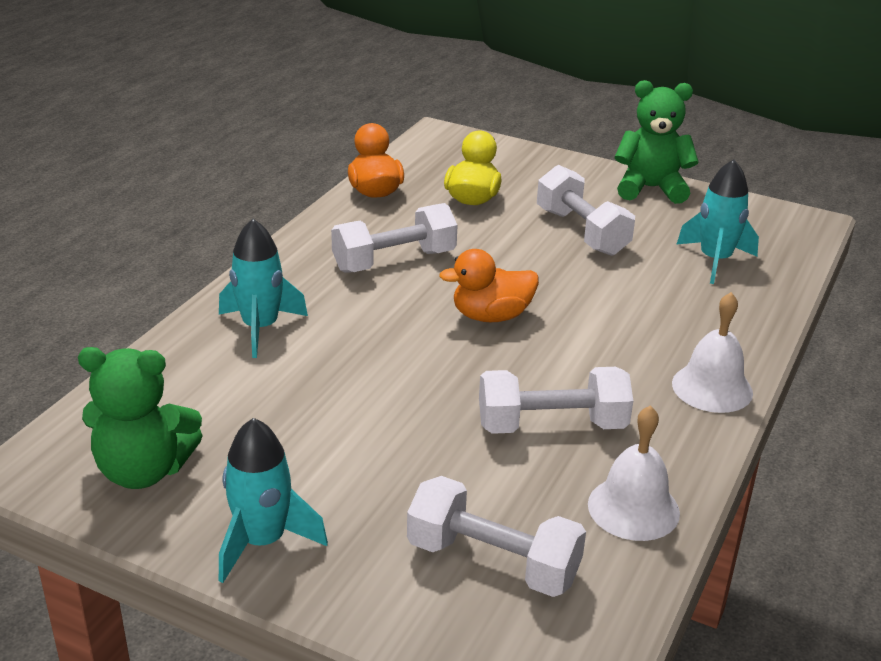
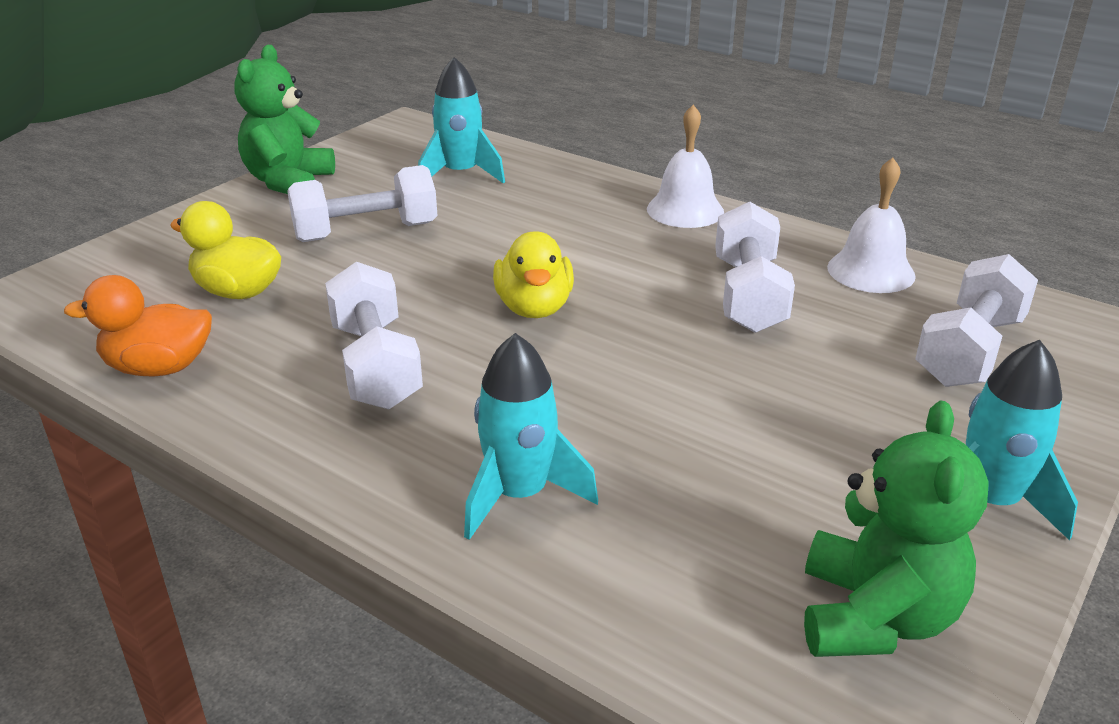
camera: 80 degrees left, 0 degrees up
orange duck [439,249,539,322] -> yellow duck [493,231,574,318]

